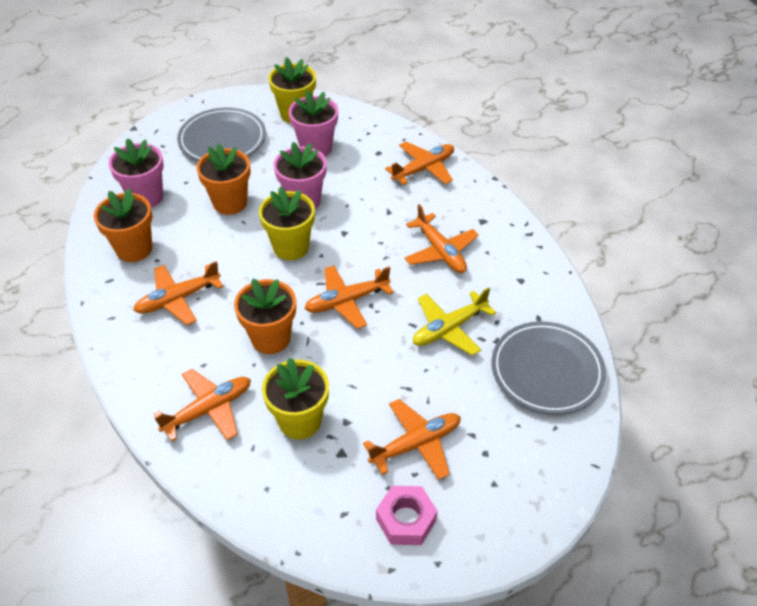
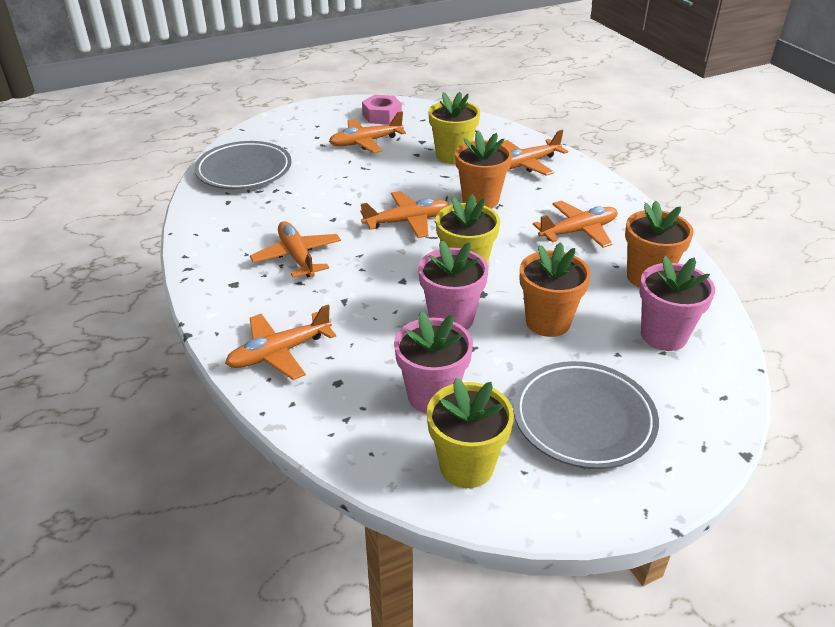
camera: 175 degrees left, 10 degrees down
yellow plane [413,287,496,356] -> none

